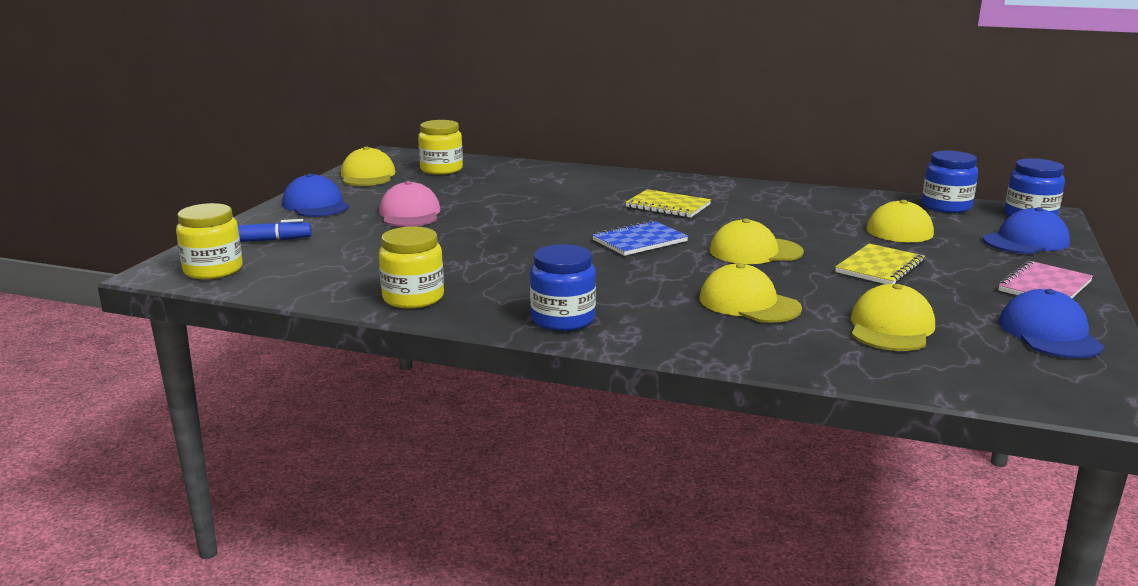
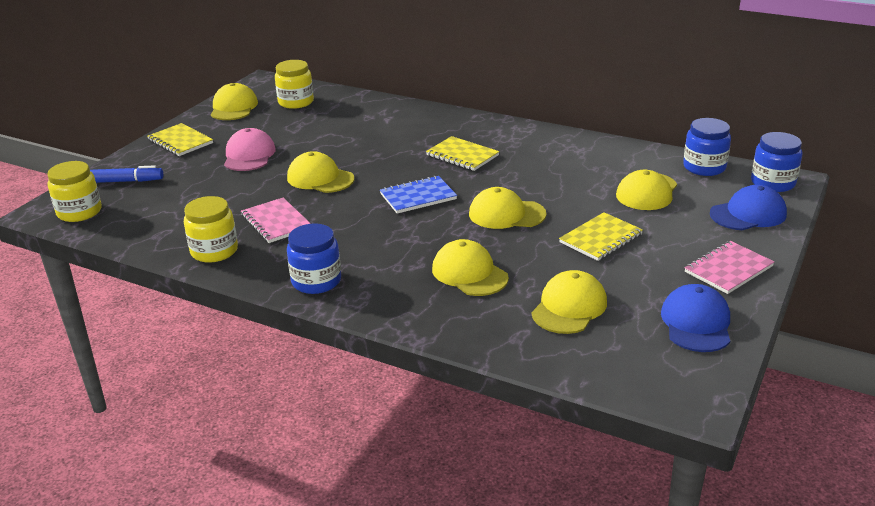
camera: 10 degrees right, 10 degrees up
blue cap [282,173,349,217] -> yellow notebook [147,123,213,156]
none -> pink notebook [241,198,311,243]
none -> yellow cap [287,151,354,193]

